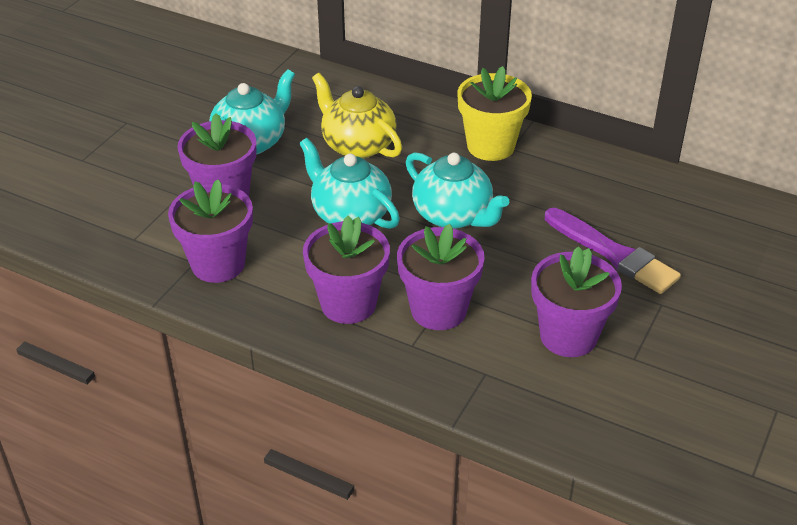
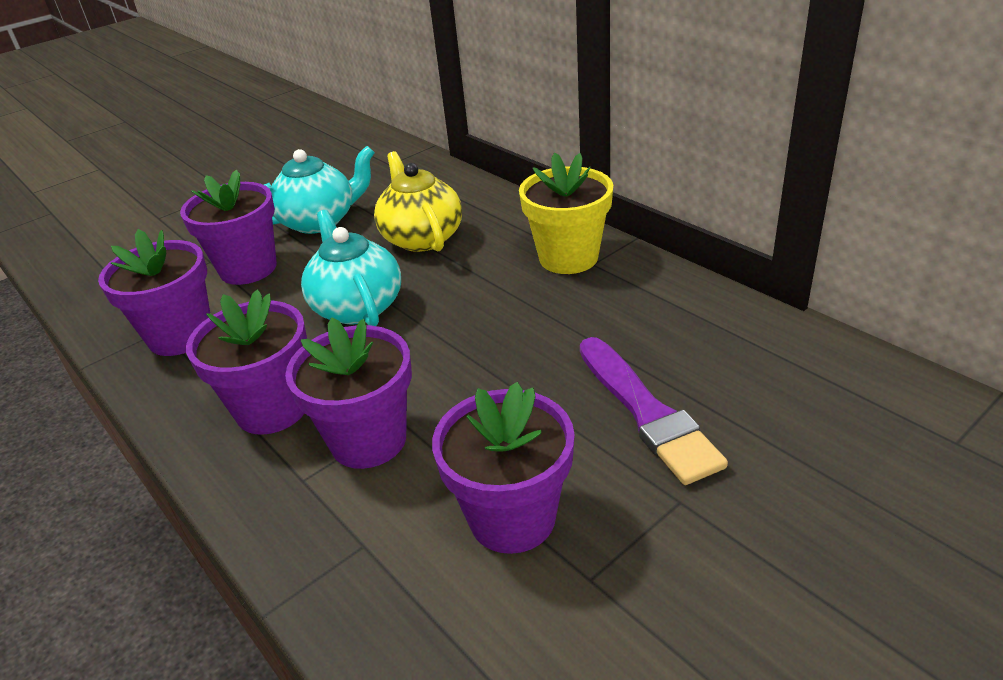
camera: 25 degrees right, 5 degrees down
turquoise teapot [405,152,509,229] -> none

